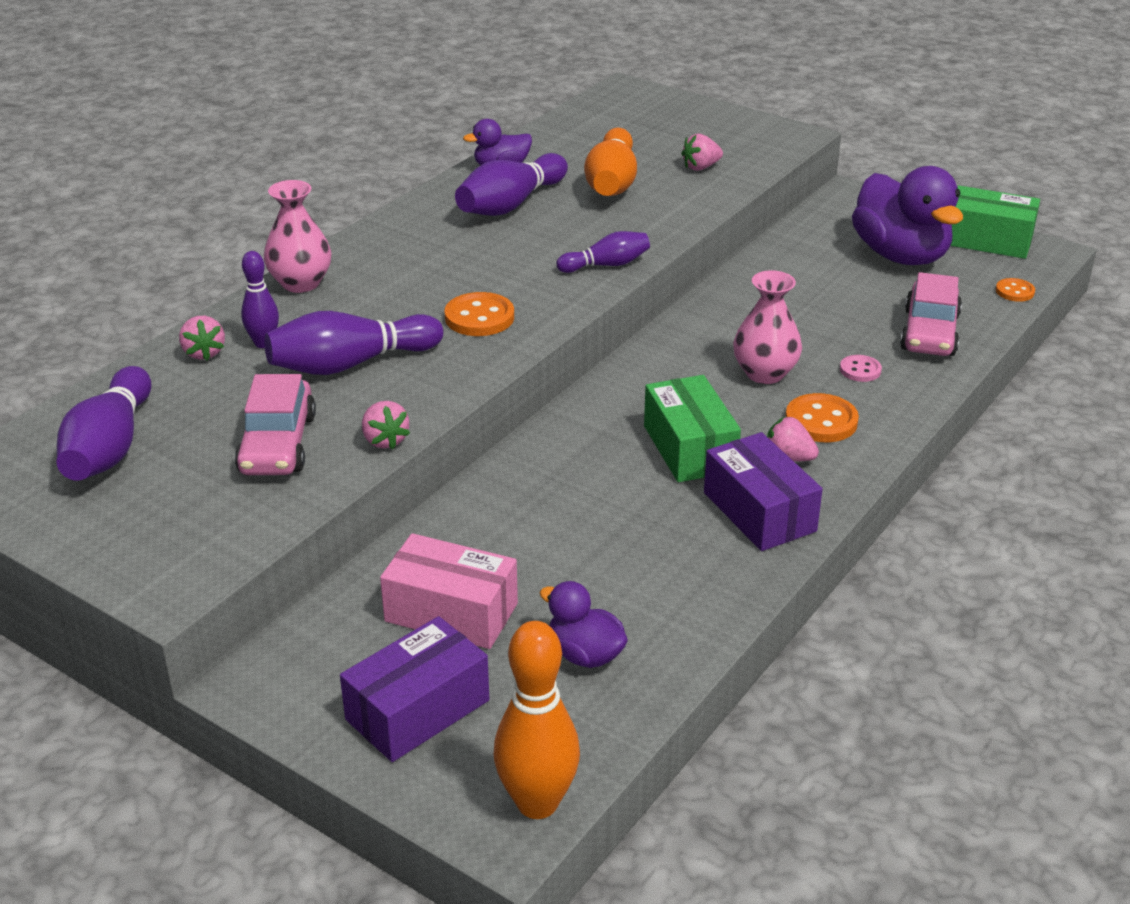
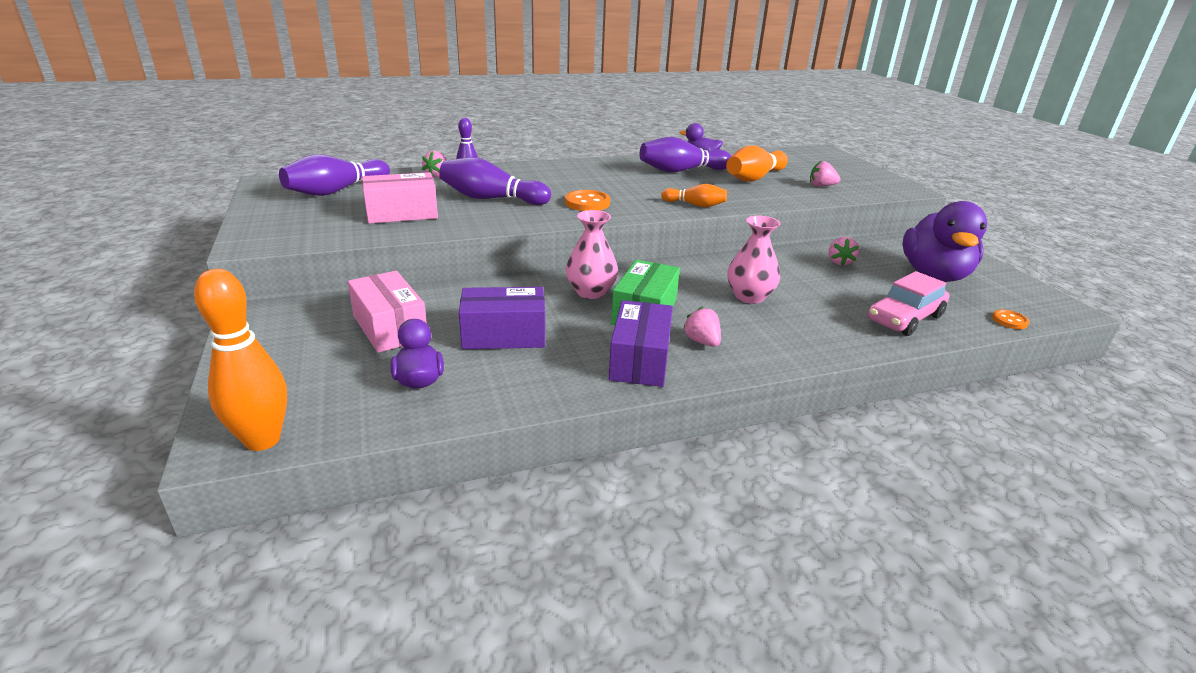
camera: 35 degrees right, 5 degrees down
pink car [235,374,316,475] -> pink box [362,172,438,224]
pink vase [264,180,331,293] -> pink vase moved to [566,210,618,299]
purple box [340,616,489,762] -> purple box moved to [459,287,545,349]
pink strawberry [362,401,410,449] -> pink strawberry moved to [829,237,859,266]
purple bowling pin [556,231,650,273] -> orange bowling pin [661,184,727,207]
orange button [786,393,859,442] -> none
pink button [840,355,882,382] -> none
green box [950,185,1040,259] -> none

